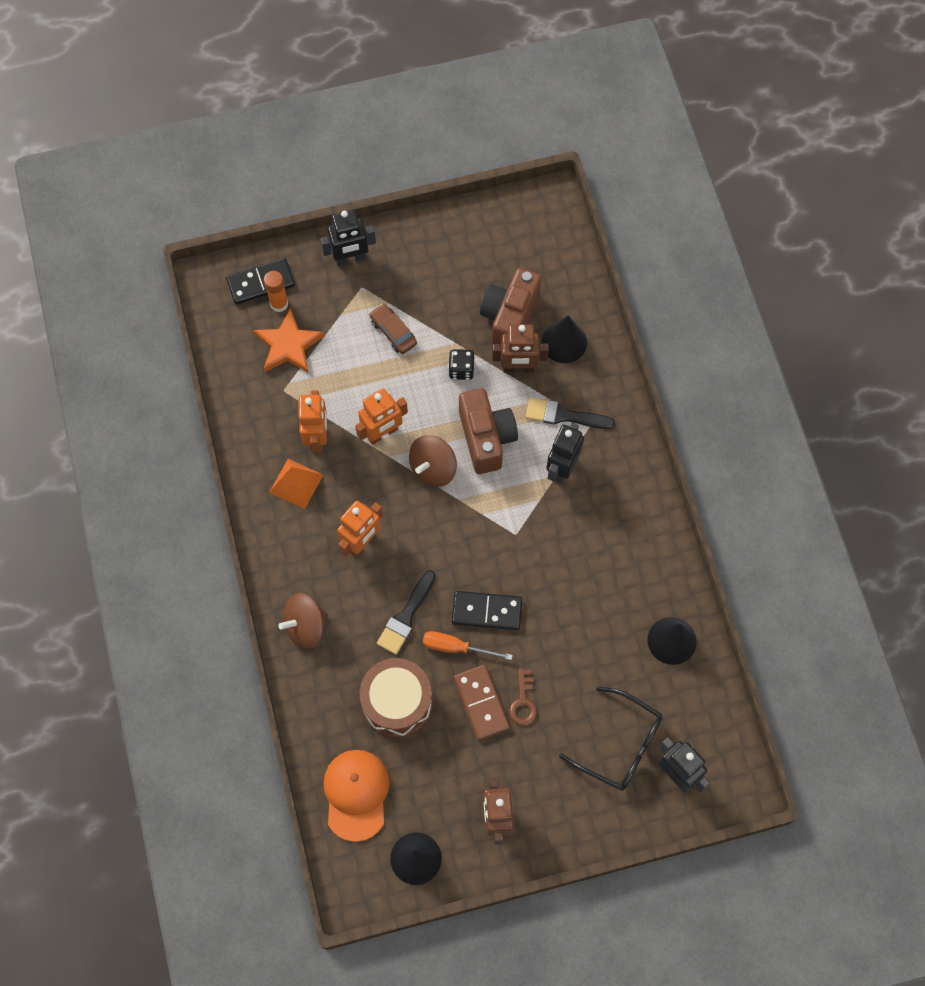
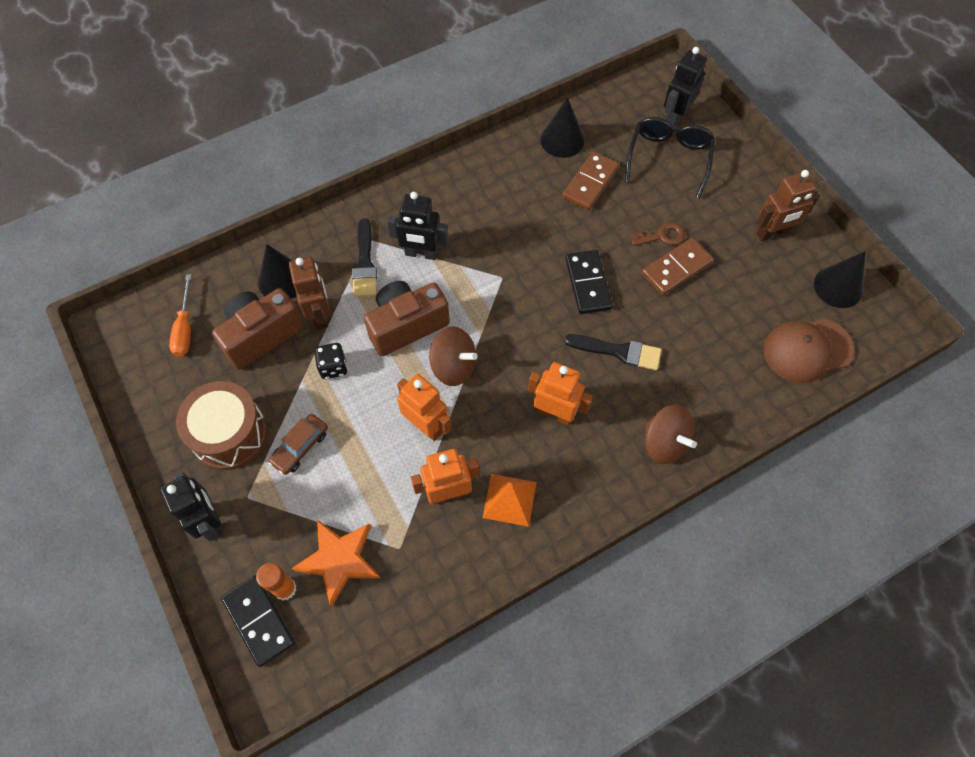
camera: 105 degrees left, 5 degrees down
orange cap [323,750,390,842] -> brown cap [764,318,854,383]
brown drum [360,658,432,738] -> brown drum moved to [176,381,267,470]
orange screwdriver [423,631,513,660] -> orange screwdriver moved to [169,274,192,357]
brown camera [480,268,542,344] -> brown camera turned 135 degrees clockwise [212,288,304,370]
none -> brown domino [562,151,619,211]

